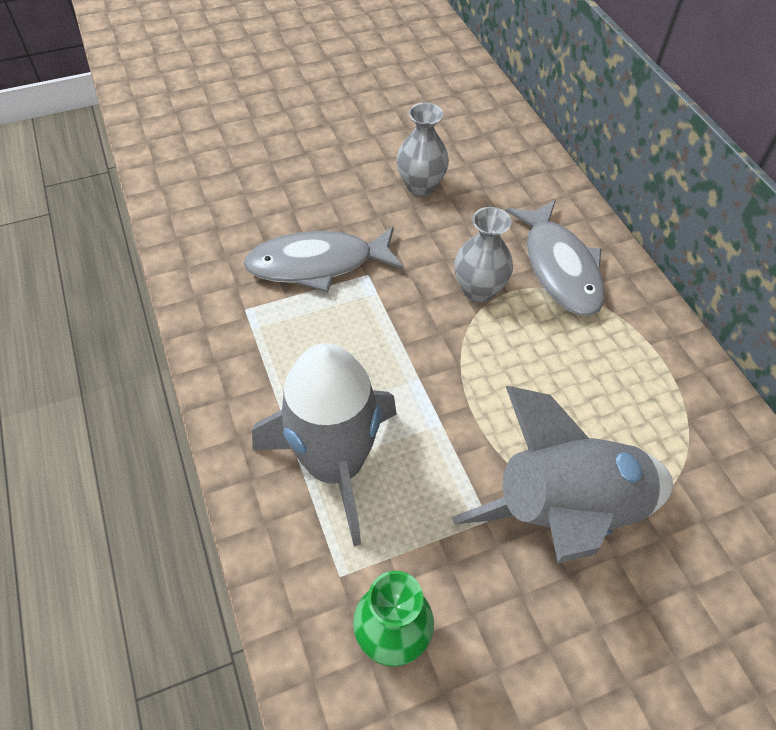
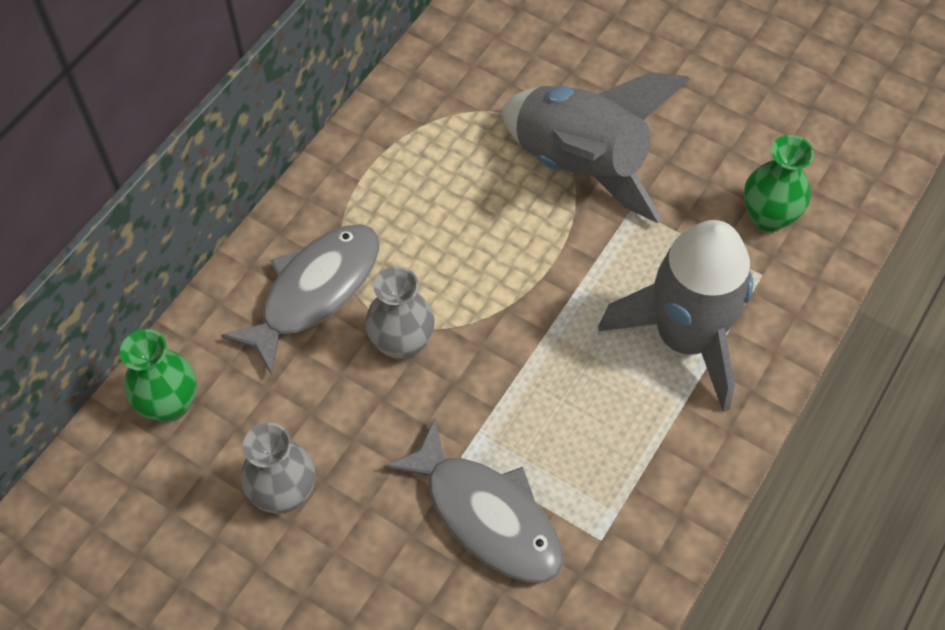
camera: 125 degrees left, 5 degrees up
none -> green vase [120,329,197,422]

